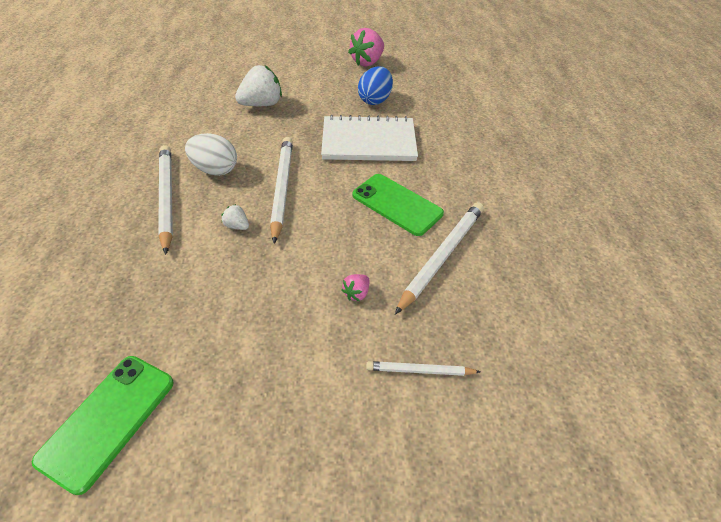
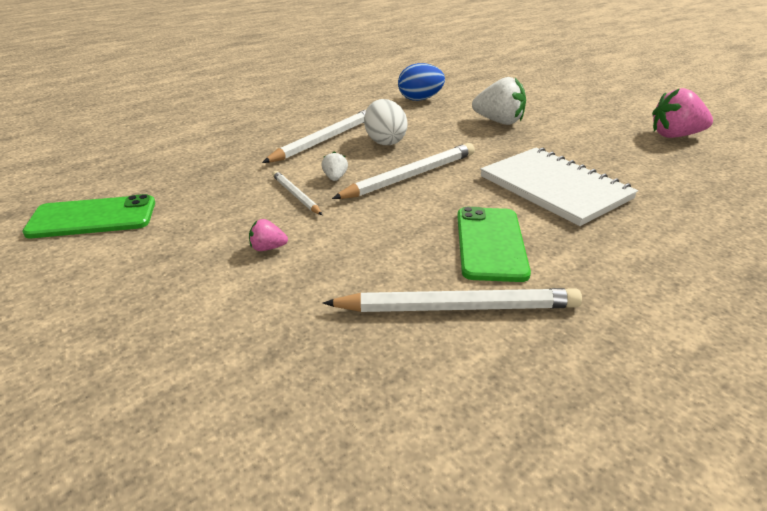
camera: 55 degrees right, 15 degrees down
pink strawberry [341,274,370,301] -> pink strawberry moved to [249,219,288,251]
blue egg [358,66,393,105] -> blue egg moved to [398,63,445,101]
white pencil [366,361,480,376] -> white pencil moved to [272,171,322,215]

